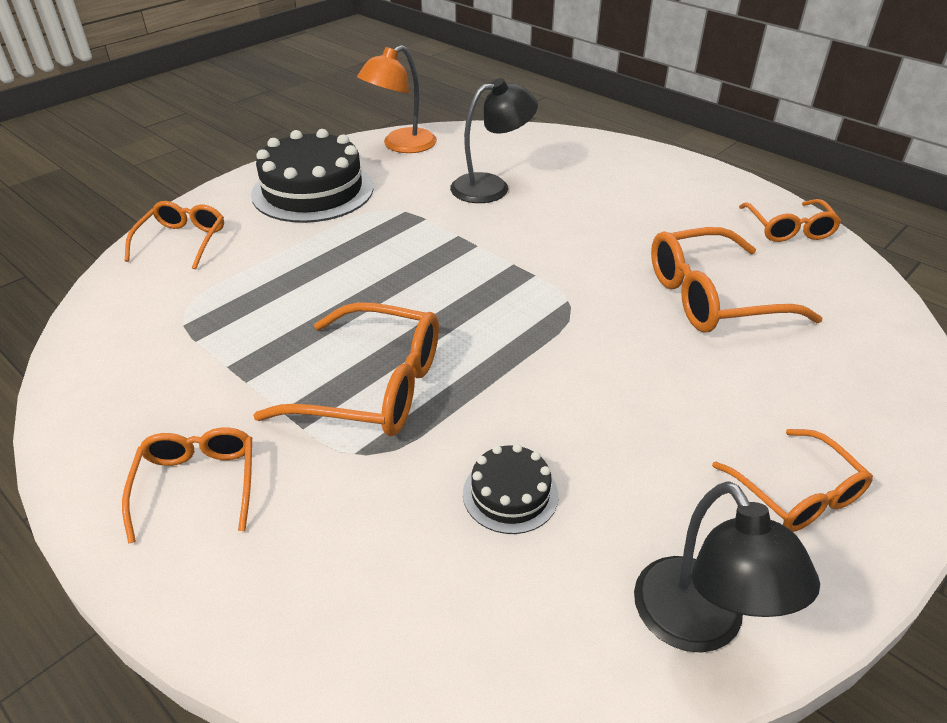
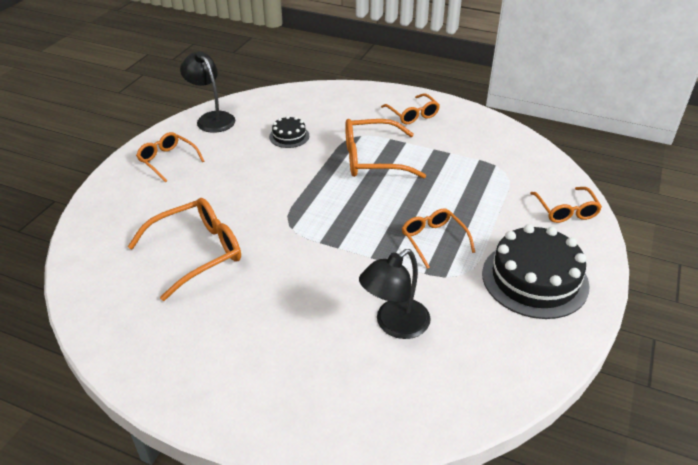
camera: 160 degrees right, 0 degrees up
orange lamp [357,45,437,153] -> none
orange glasses [739,199,841,242] -> orange glasses moved to [402,208,475,269]

